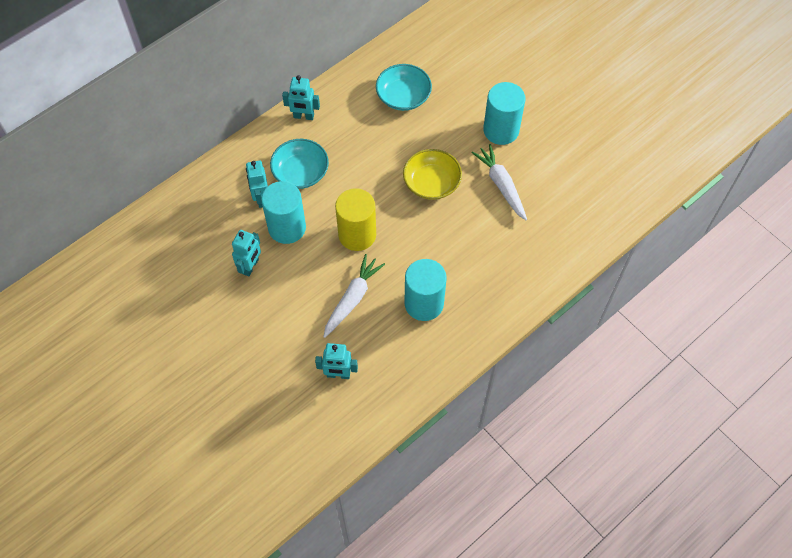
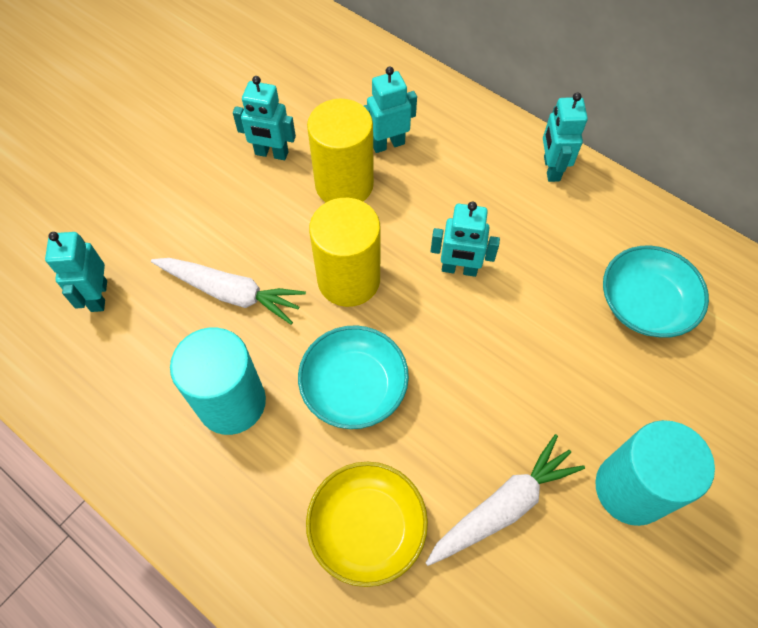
camera: 80 degrees right, 0 degrees up
turquoise cylinder [261,181,306,244] -> yellow cylinder [307,99,374,202]
turquoise bowl [270,139,329,189] -> turquoise bowl moved to [298,325,409,429]
yellow bowl [403,149,462,200] -> yellow bowl moved to [306,462,428,587]
none -> turquoise robot [431,202,500,277]

